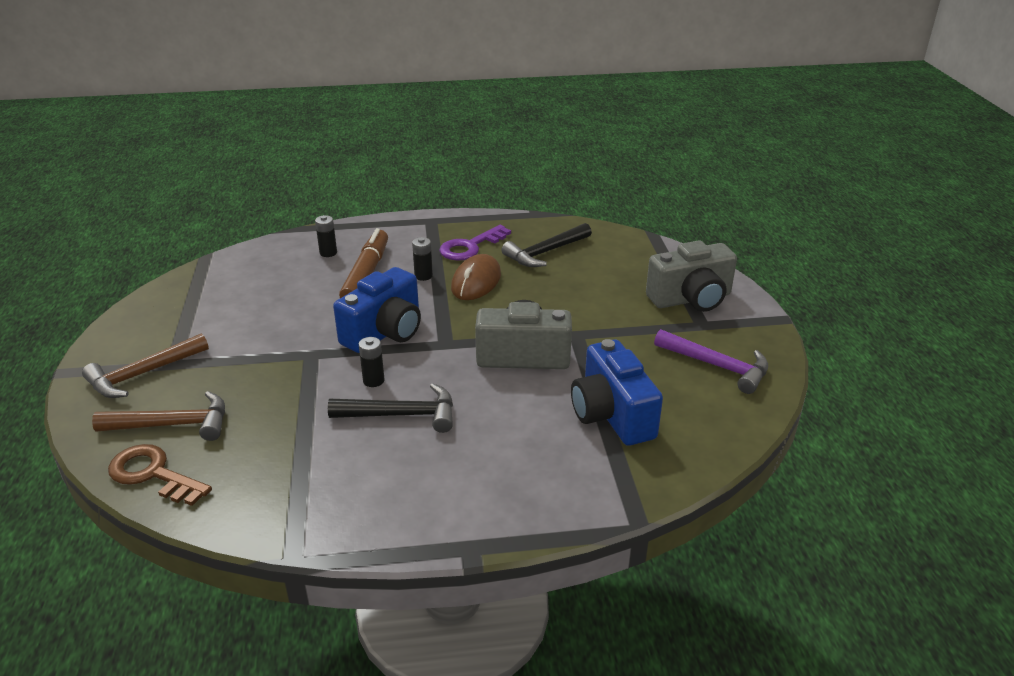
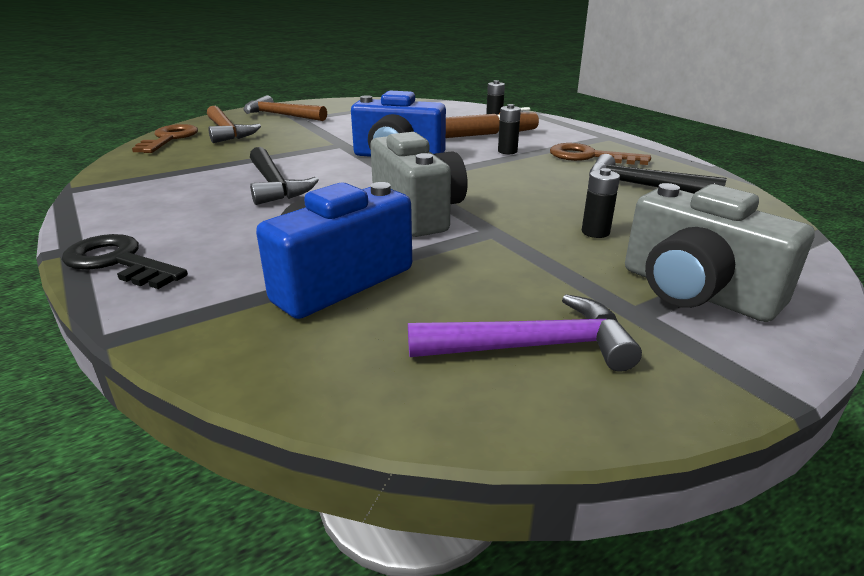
camera: 65 degrees right, 5 degrees down
black battery [359,337,385,387] -> black battery moved to [582,168,620,238]
purple key [439,225,511,261] -> brown key [550,143,651,165]
brown mouse [451,254,501,300] -> none
purple hammer [654,329,768,394] -> purple hammer turned 105 degrees counterclockwise [408,294,642,372]
none -> black key [62,234,188,289]

